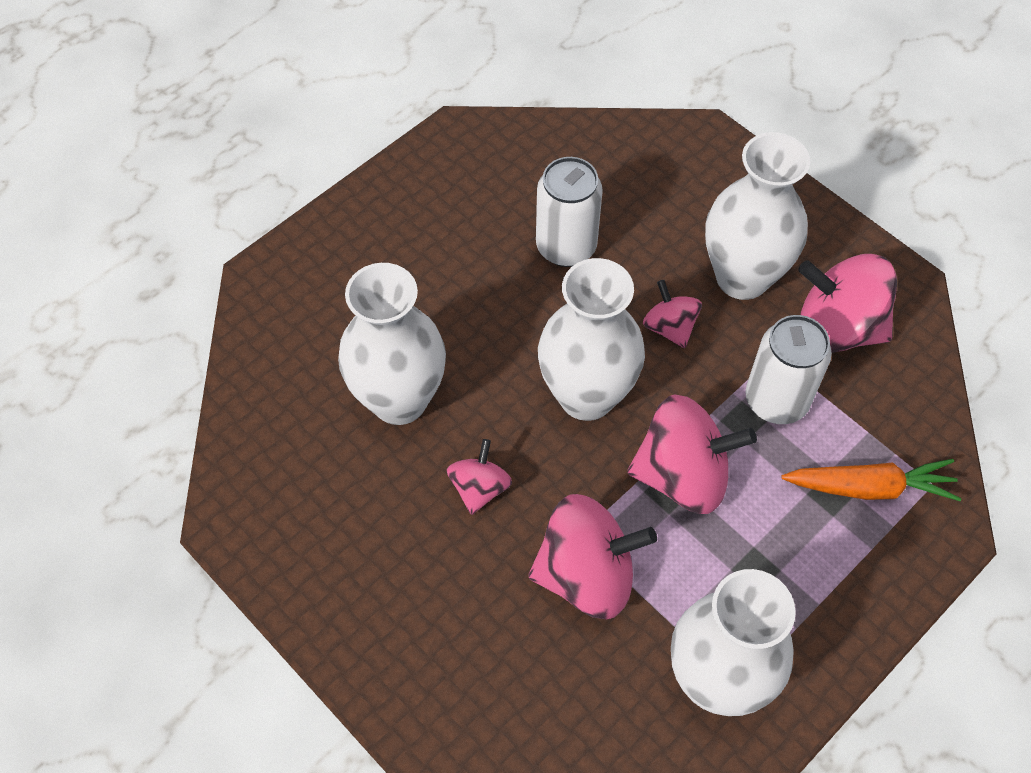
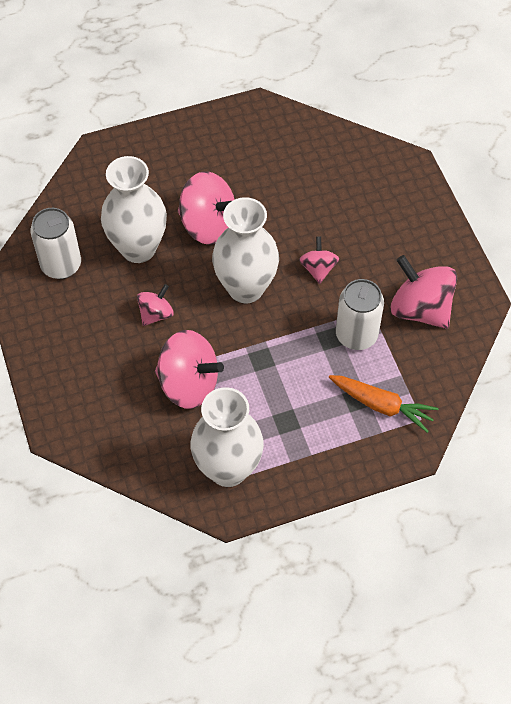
camera: 25 degrees right, 0 degrees up
white can [536,157,603,267] -> white can moved to [30,208,81,279]
pink spinning top [627,394,757,514] -> pink spinning top moved to [178,171,235,245]
white vase [705,132,810,300] -> none

